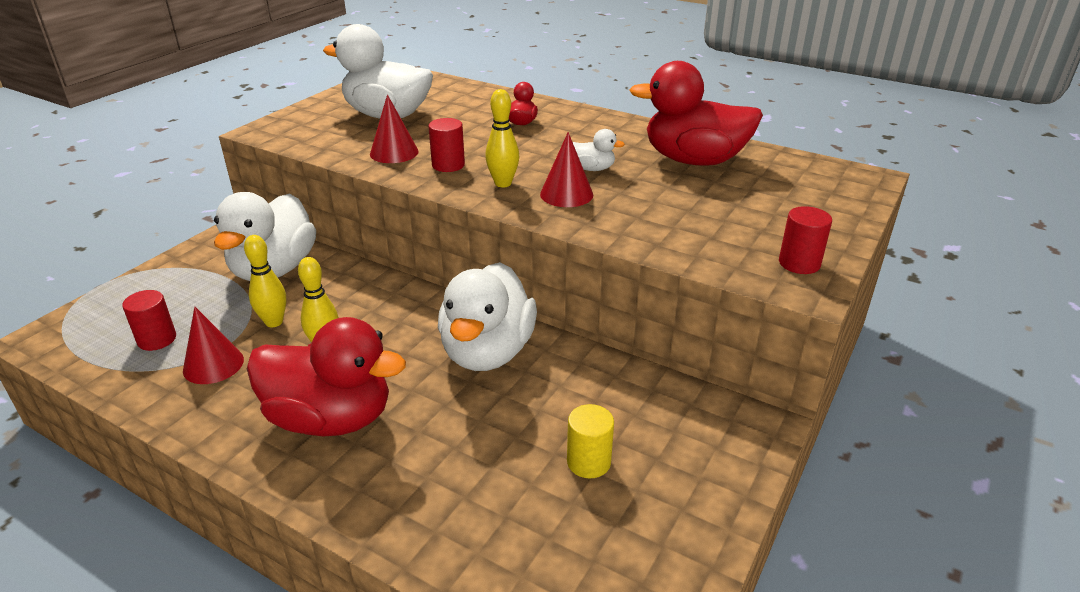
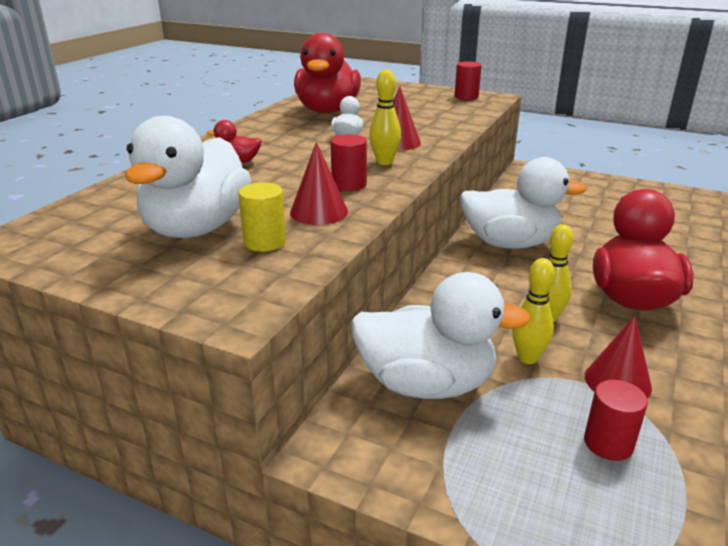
camera: 95 degrees left, 5 degrees down
yellow cylinder [567,404,614,478] -> yellow cylinder moved to [238,182,286,252]

